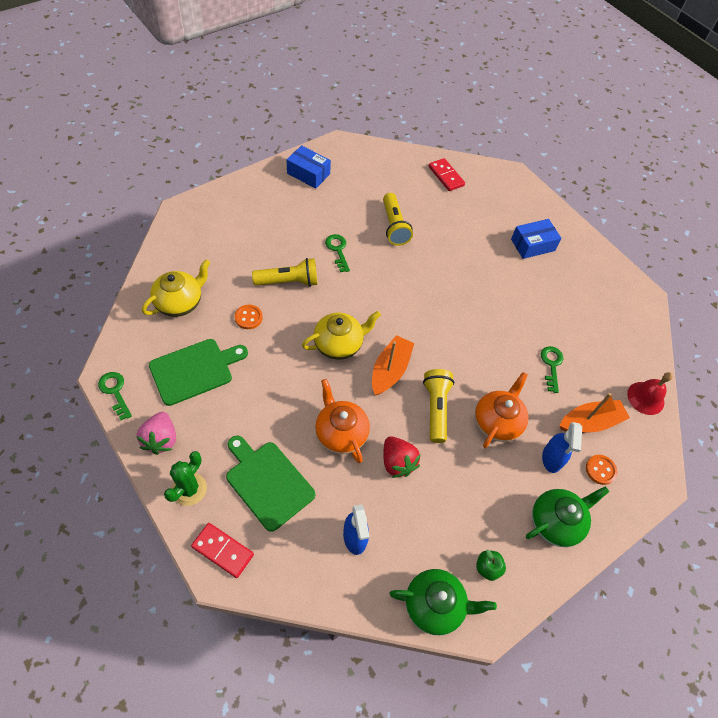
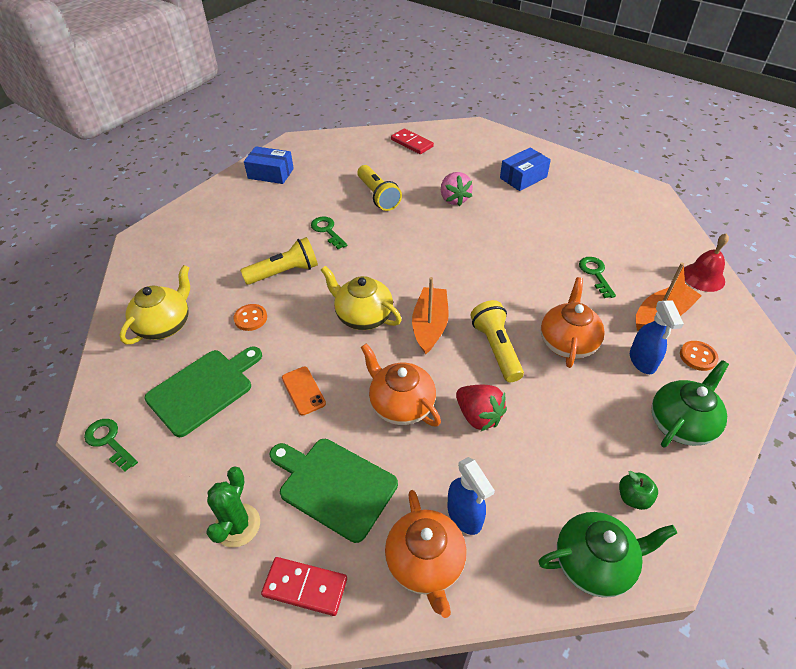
camera: 10 degrees left, 10 degrees down
pink strawberry [136,412,176,455] -> pink strawberry moved to [441,172,473,206]
yellow teapot [302,311,381,360] -> yellow teapot turned 105 degrees counterclockwise [321,266,401,330]
none -> orange phone [282,367,326,415]
none -> orange teapot [385,490,466,618]

